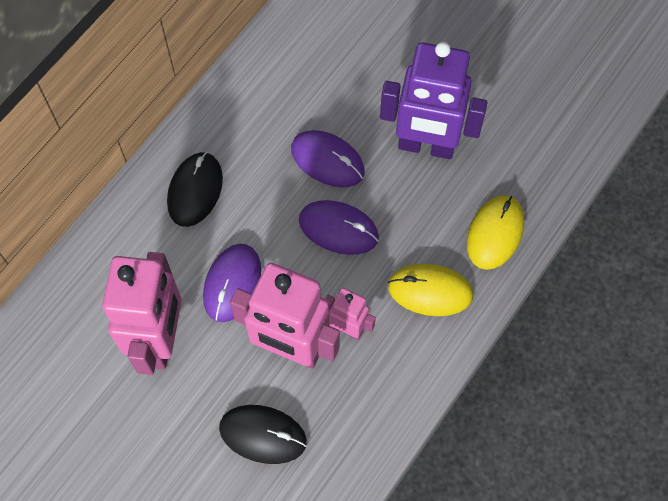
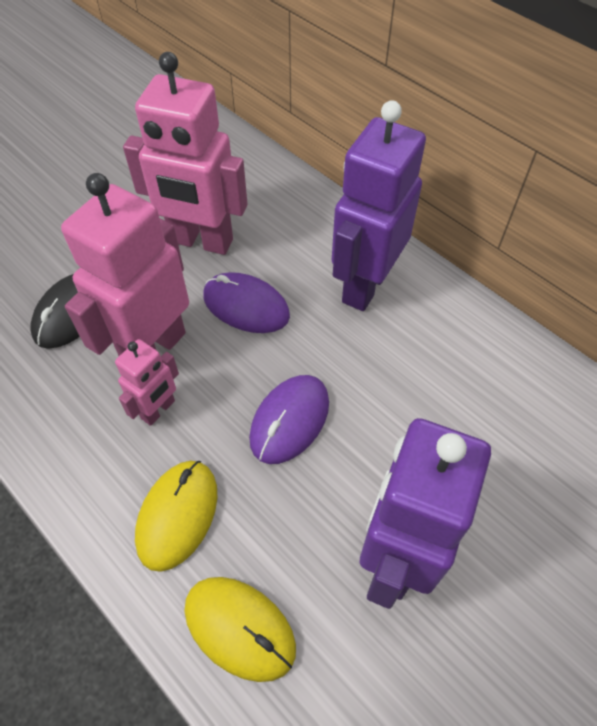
camera: 100 degrees right, 10 degrees down
black mouse [167,152,223,227] -> purple robot [332,100,426,311]
purple mouse [291,130,365,188] -> none

